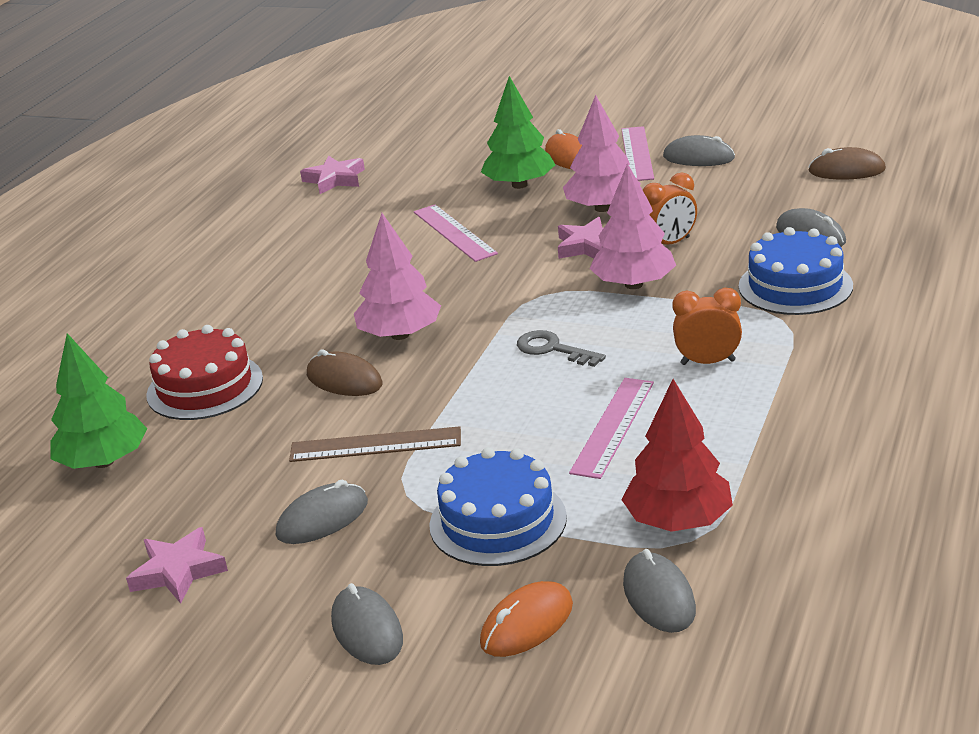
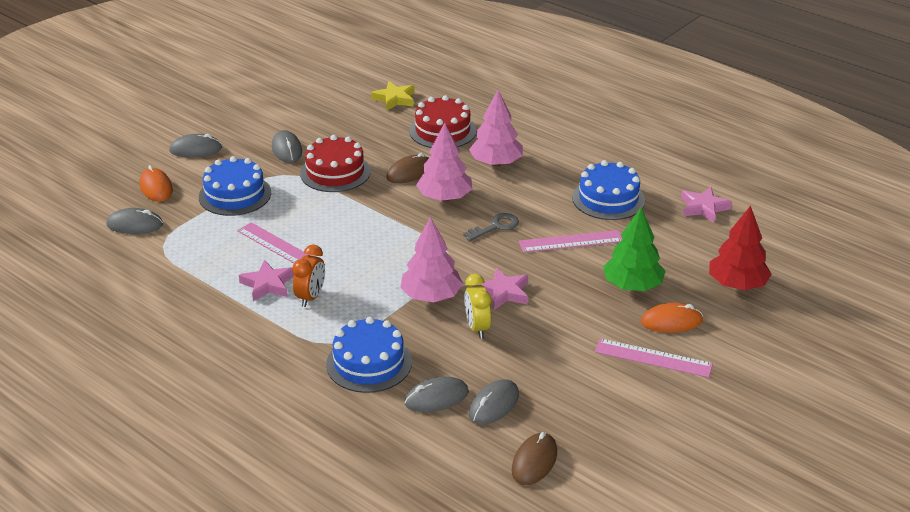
camera: 105 degrees right, 5 degrees up
green tree [50,333,147,469] -> yellow star [371,81,414,111]
pink star [126,527,228,603] -> pink star moved to [239,260,294,301]
brown ruler [289,426,461,462] -> red cake [300,135,371,192]
grey key [517,330,606,367] -> grey key moved to [463,213,519,241]
pink tree [563,95,641,212] -> pink tree moved to [469,90,523,166]
red tree [622,379,733,532] -> red tree moved to [709,205,772,290]
orange clock [643,173,697,245] -> yellow clock [464,274,491,339]
grey mouse [663,135,735,166] -> grey mouse moved to [469,379,519,425]
none -> blue cake [572,160,645,220]

